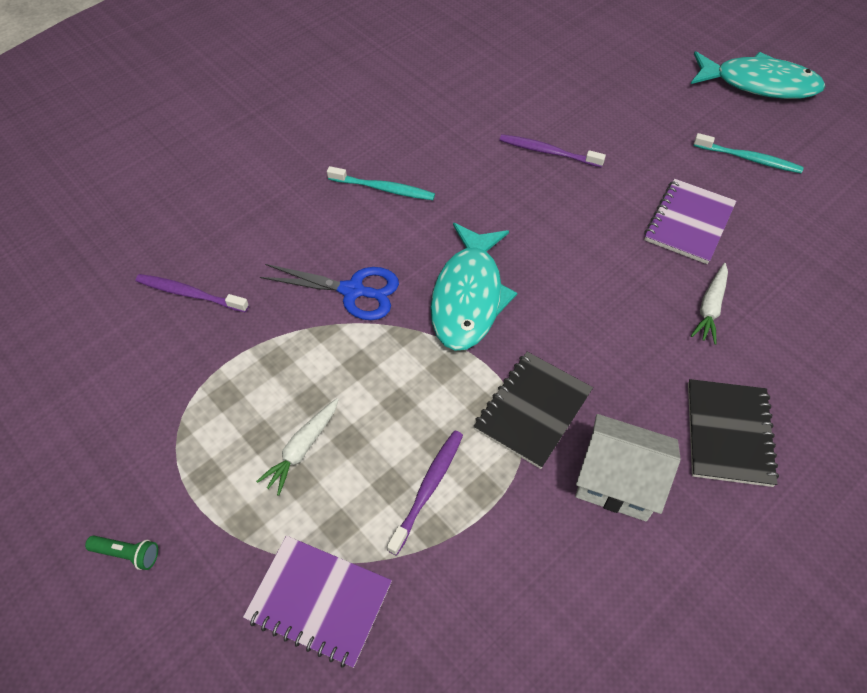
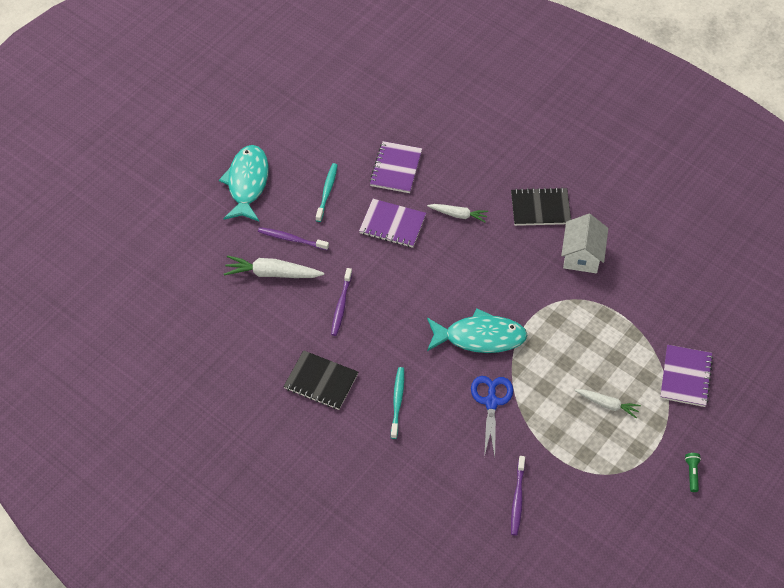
camera: 100 degrees left, 0 degrees up
purple toothbrush [387,430,463,555] -> purple toothbrush moved to [258,227,329,250]
black notebook [474,352,593,469] -> black notebook moved to [284,350,358,410]
none -> white carrot [224,255,324,278]
none -> purple notebook [369,141,422,193]

